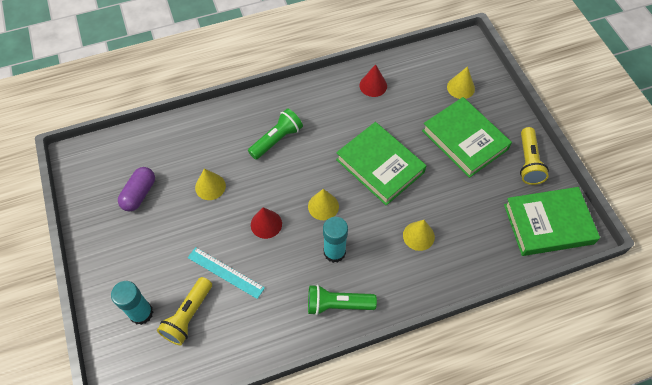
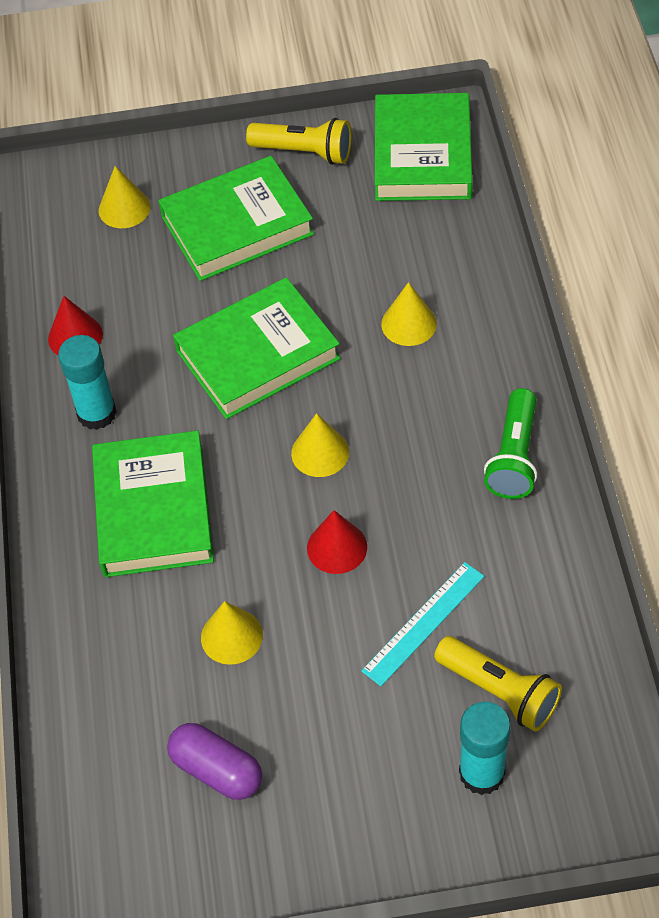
camera: 75 degrees left, 5 degrees down
green flashlight [248,108,303,160] -> green book [92,430,214,577]
turquoise glue stick [323,217,348,263] -> turquoise glue stick moved to [58,335,117,430]

